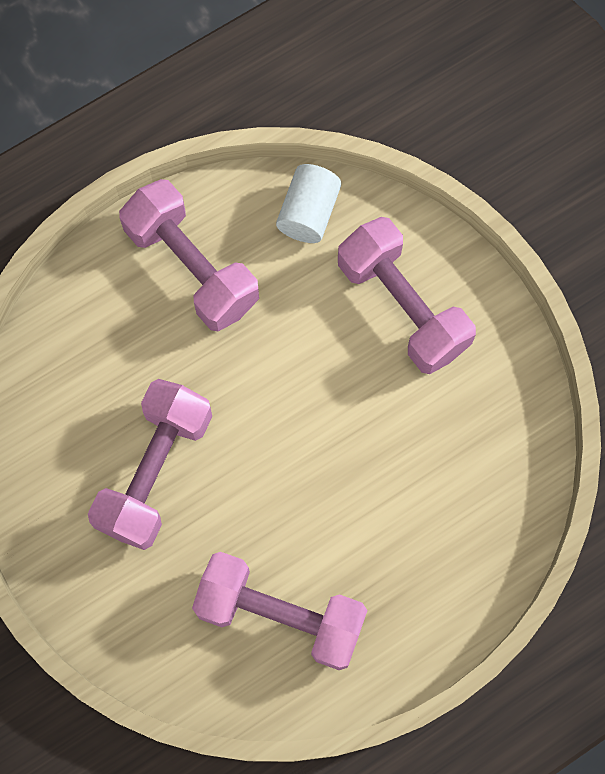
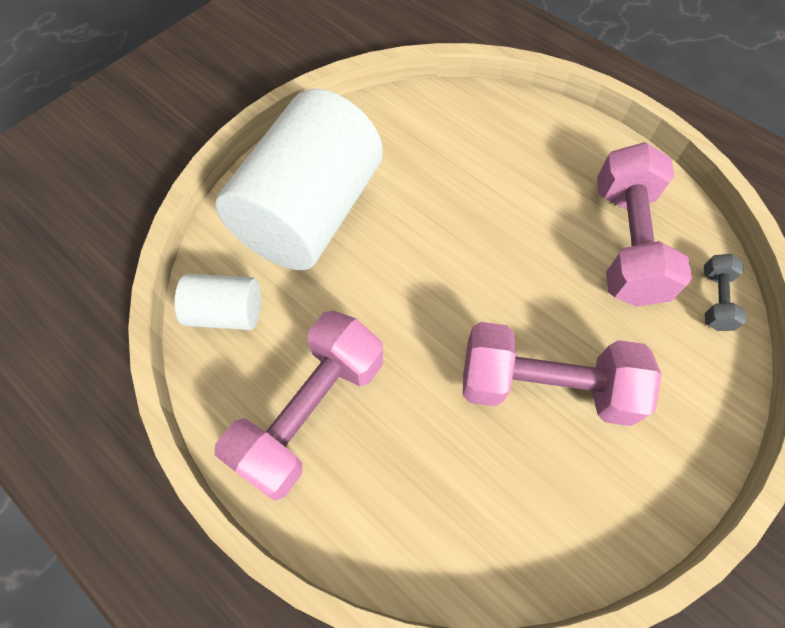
camera: 105 degrees left, 10 degrees down
pink dumbbell [338,217,476,374] -> white cylinder [215,89,383,270]
none -> grey dumbbell [704,254,747,331]

